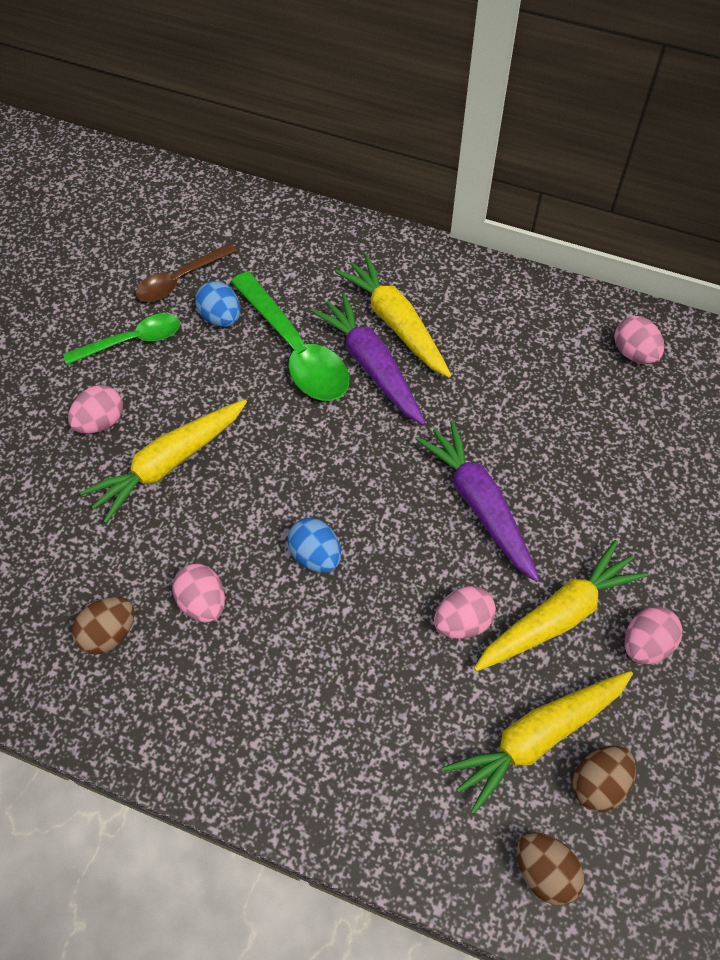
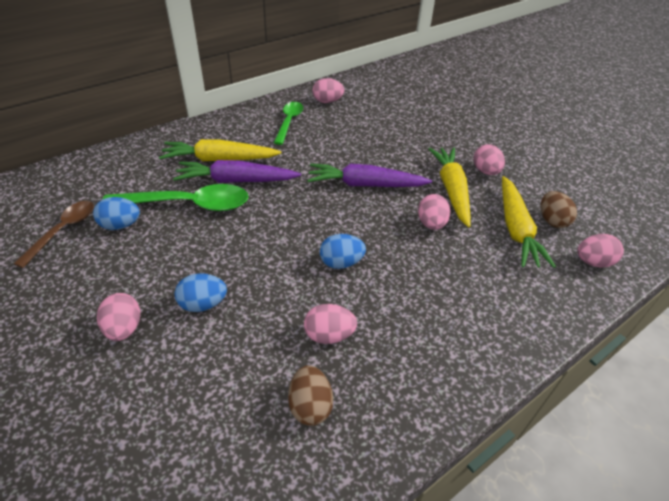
camera: 60 degrees left, 15 degrees down
green spoon [63,314,180,365] -> green spoon moved to [274,102,303,145]
yellow carrot [80,399,247,523] -> blue egg [175,273,227,312]
brown spoon [136,243,237,302] -> brown spoon turned 150 degrees counterclockwise [14,201,94,268]
brown egg [517,832,584,905] -> pink egg [577,234,624,268]

